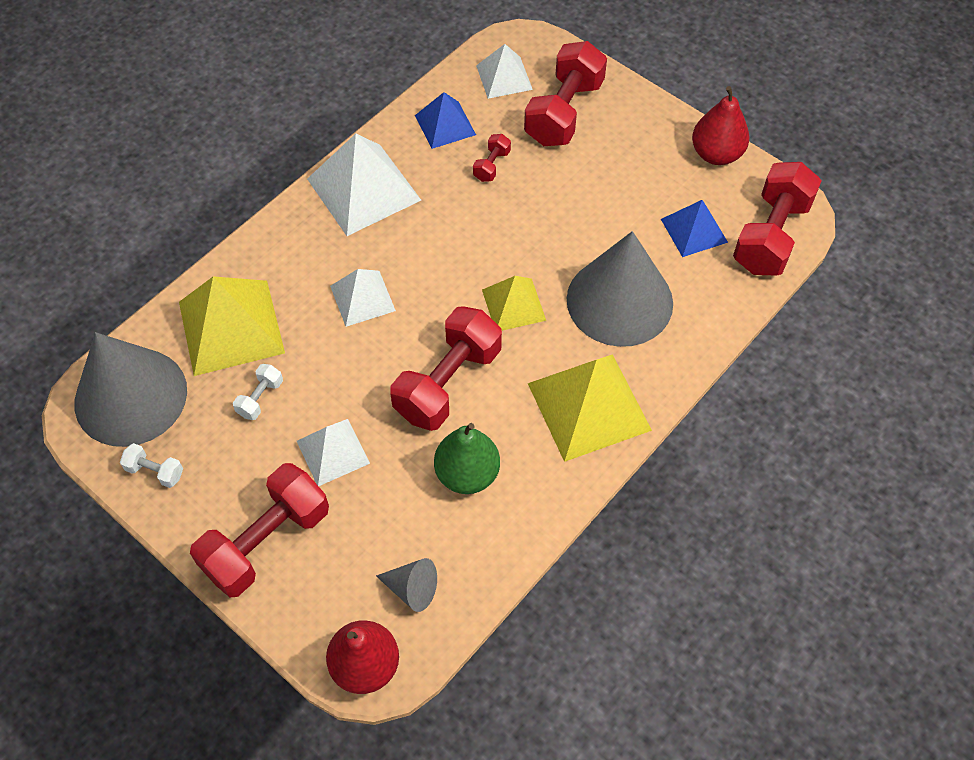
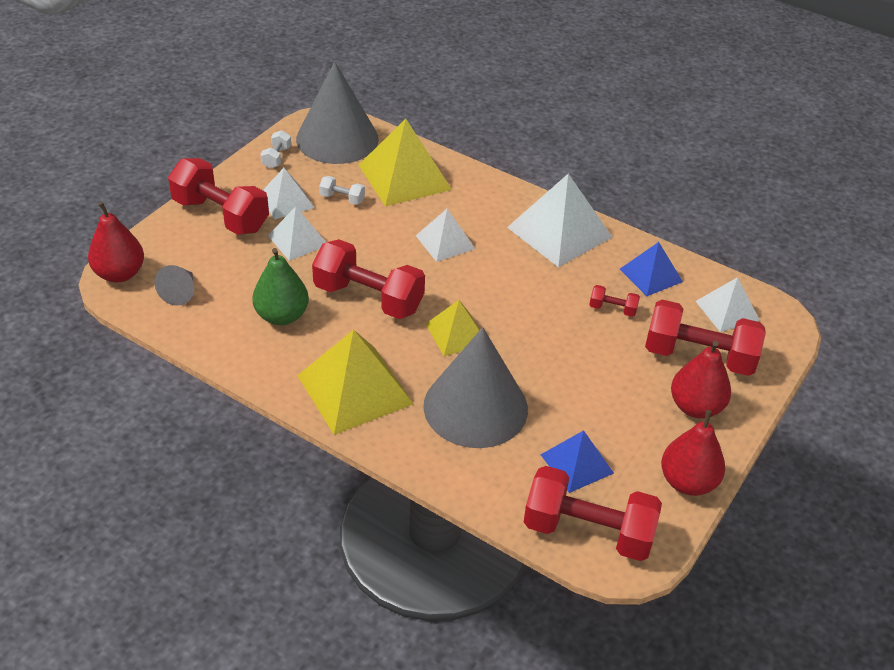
camera: 80 degrees right, 15 degrees down
none -> white pyramid [263,168,315,220]
none -> red pear [671,341,731,418]

